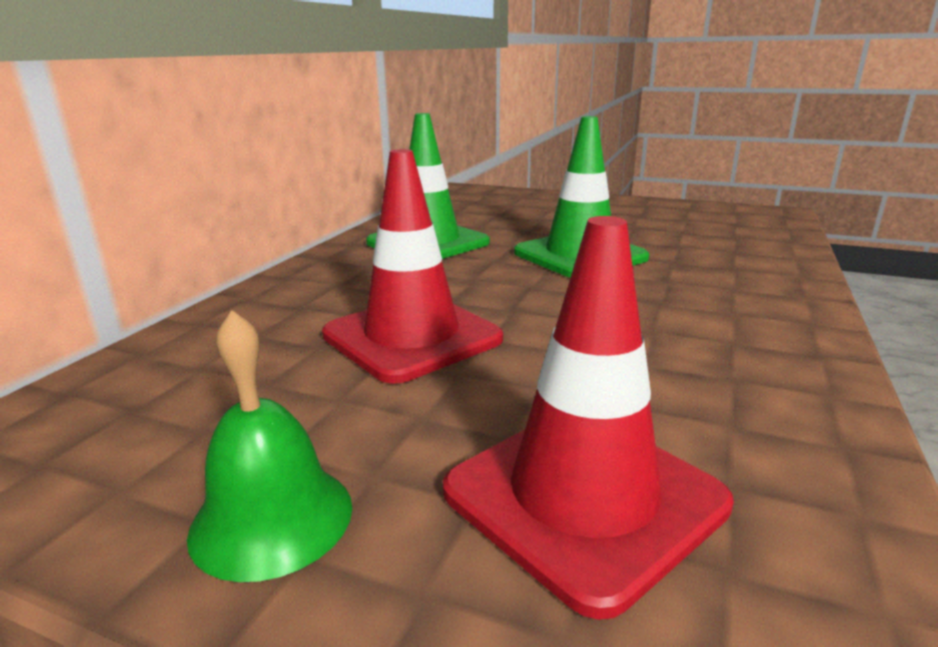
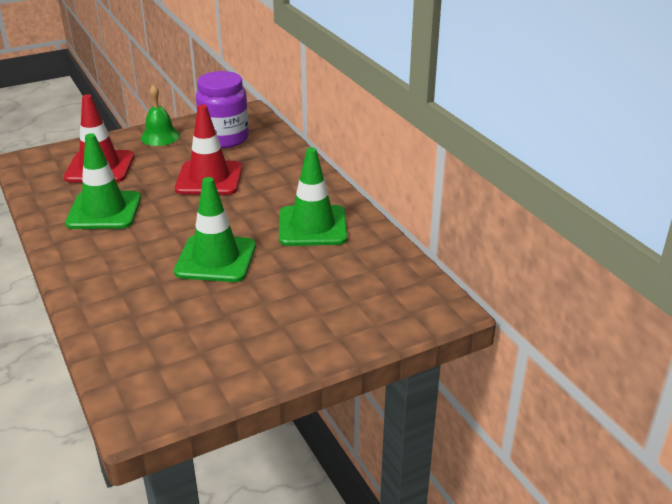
camera: 130 degrees right, 10 degrees up
none -> green traffic cone [65,133,141,229]
none -> purple jar [196,71,249,148]

